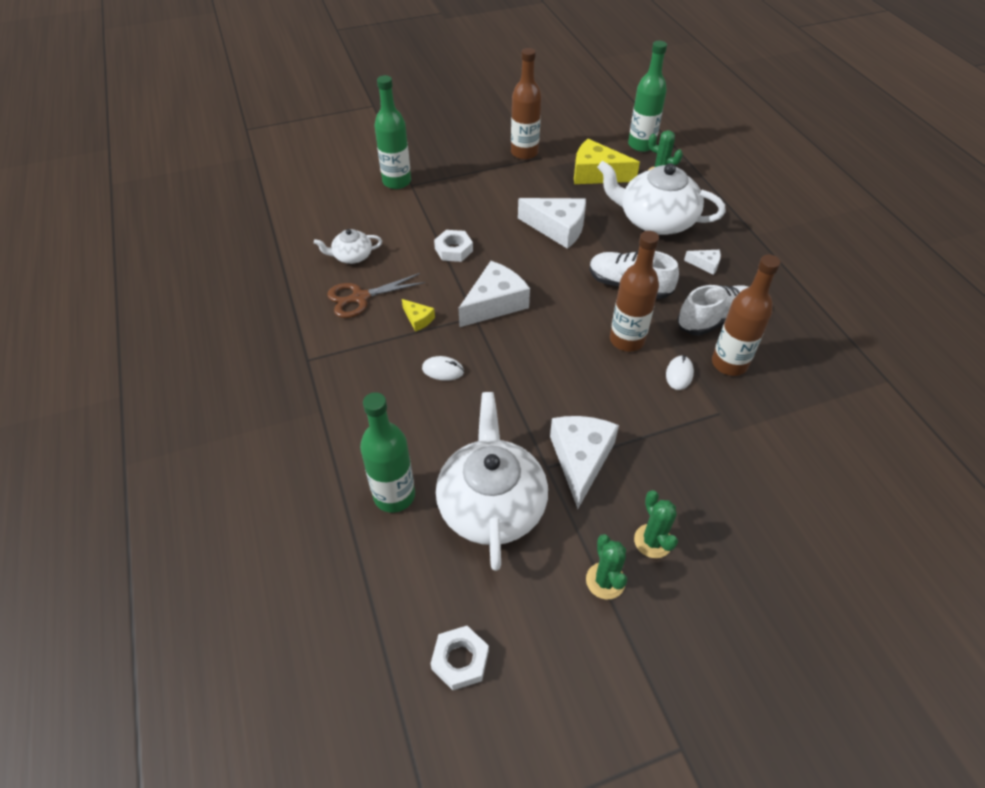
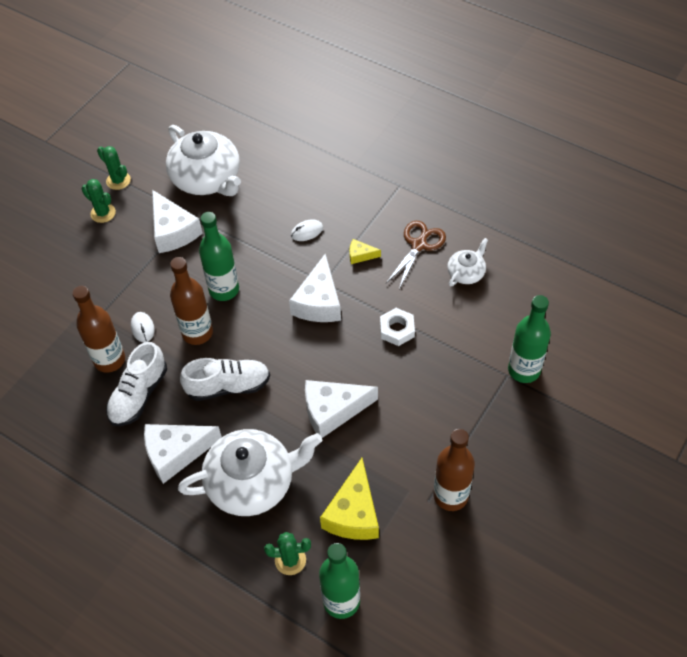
camera: 145 degrees right, 5 degrees up
green bottle [360,392,415,513] -> green bottle moved to [199,212,239,301]
white nut [430,626,489,690] -> none
yellow cheese [574,139,640,184] -> yellow cheese turned 120 degrees clockwise [320,458,379,540]
white cheese [684,250,721,275] -> white cheese [144,424,222,484], size x2.10

